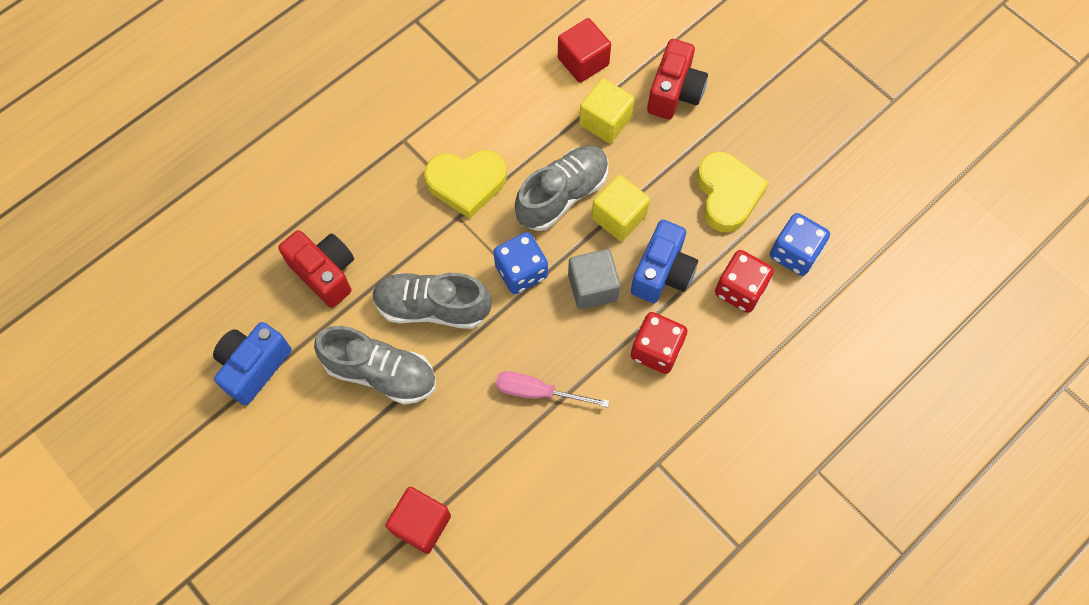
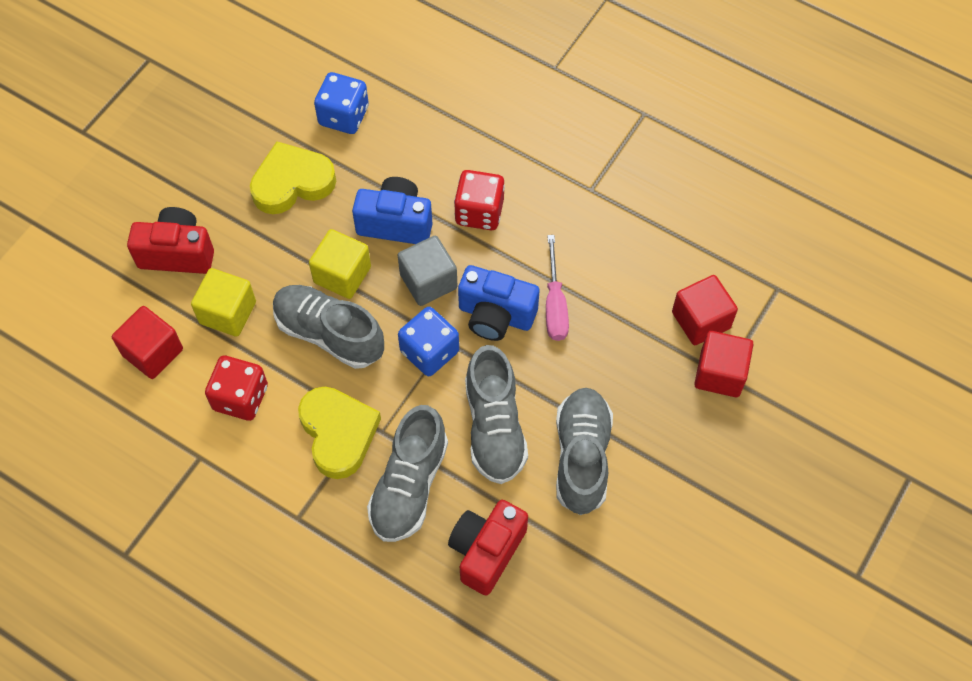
camera: 105 degrees left, 5 degrees down
blue camera [213,322,292,405] -> blue camera moved to [458,265,540,341]
red dice [715,250,774,313] -> red dice moved to [205,355,268,421]
none -> grey shoe [367,405,448,542]
none -> red cube [672,275,738,345]

